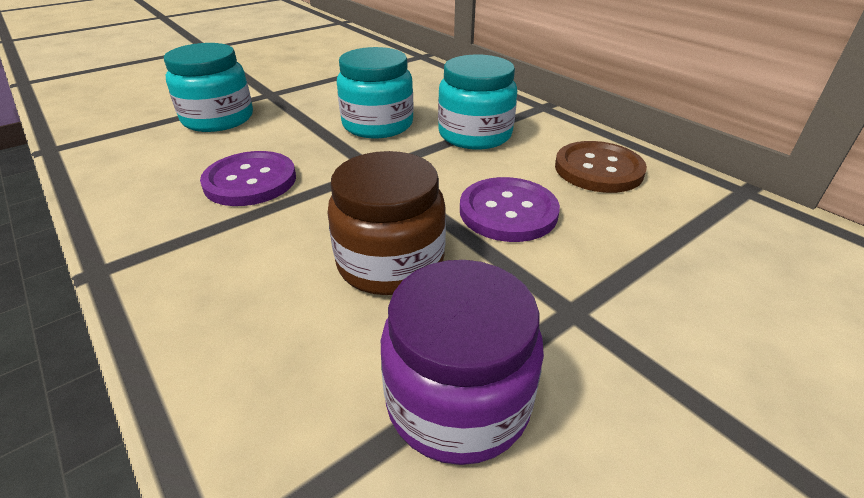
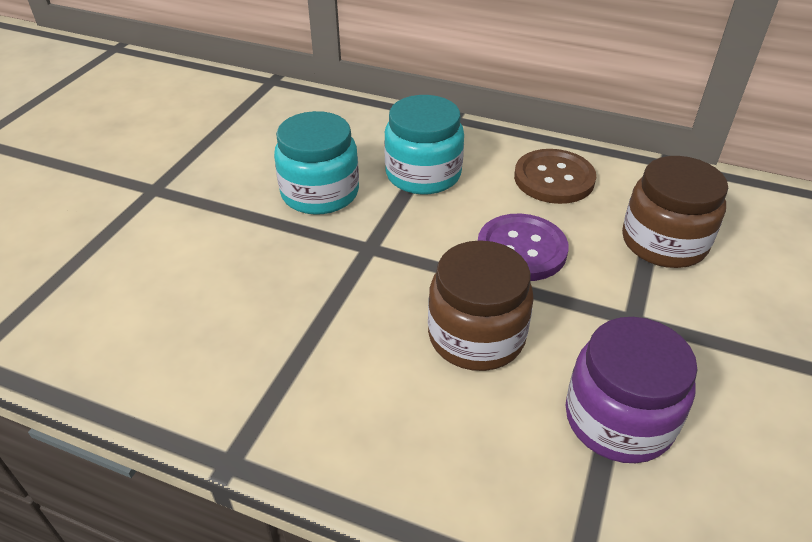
camera: 30 degrees left, 5 degrees up
turquoise jar [164,43,253,132] -> none
purple button [200,151,296,206] -> none
none -> brown jar [622,156,728,268]

